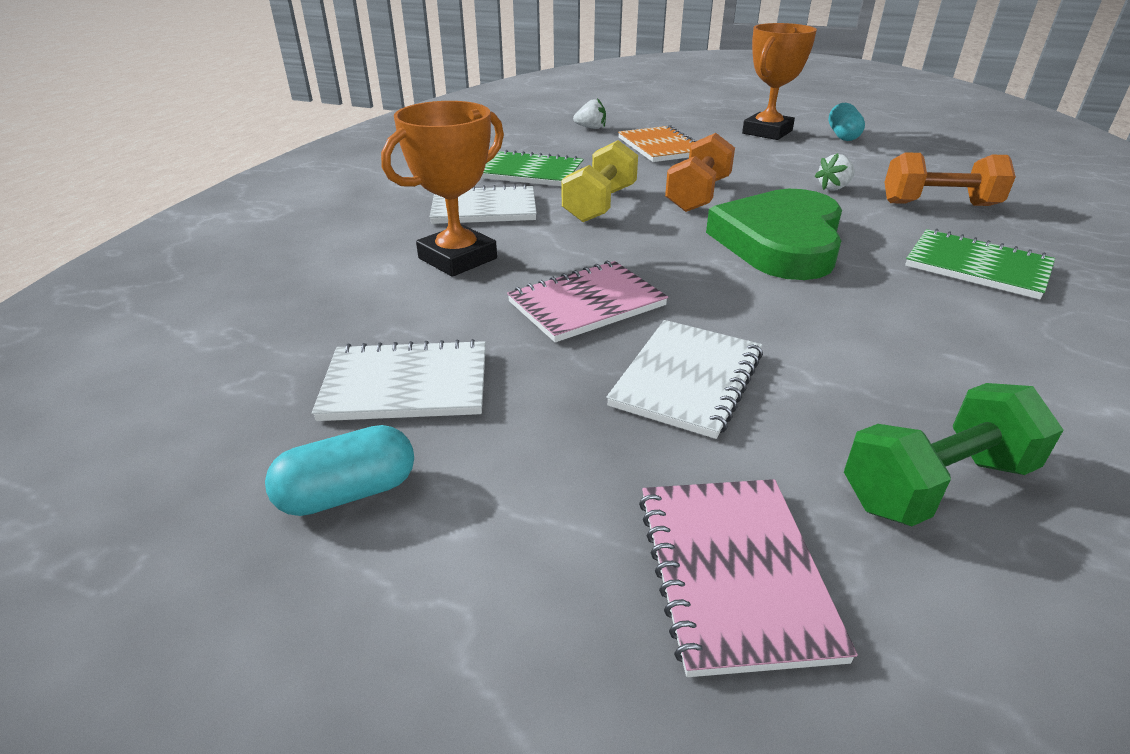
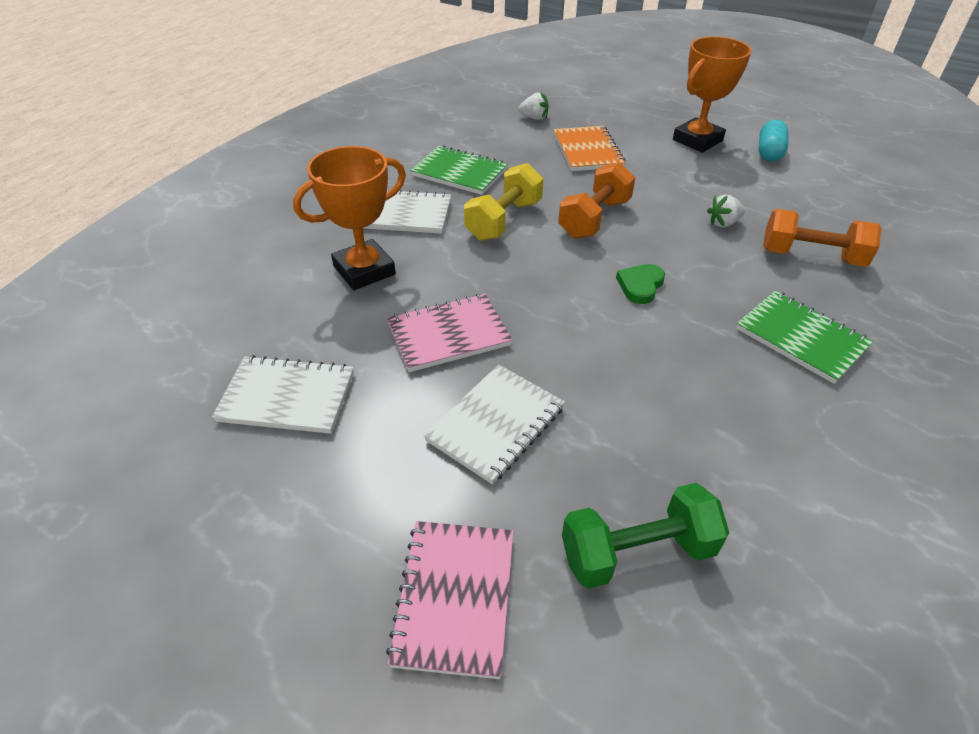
camera: 10 degrees right, 10 degrees up
turquoise capsule [265,425,414,516] -> none
green heart [706,189,842,280] -> green heart [616,264,665,304], size x0.40

